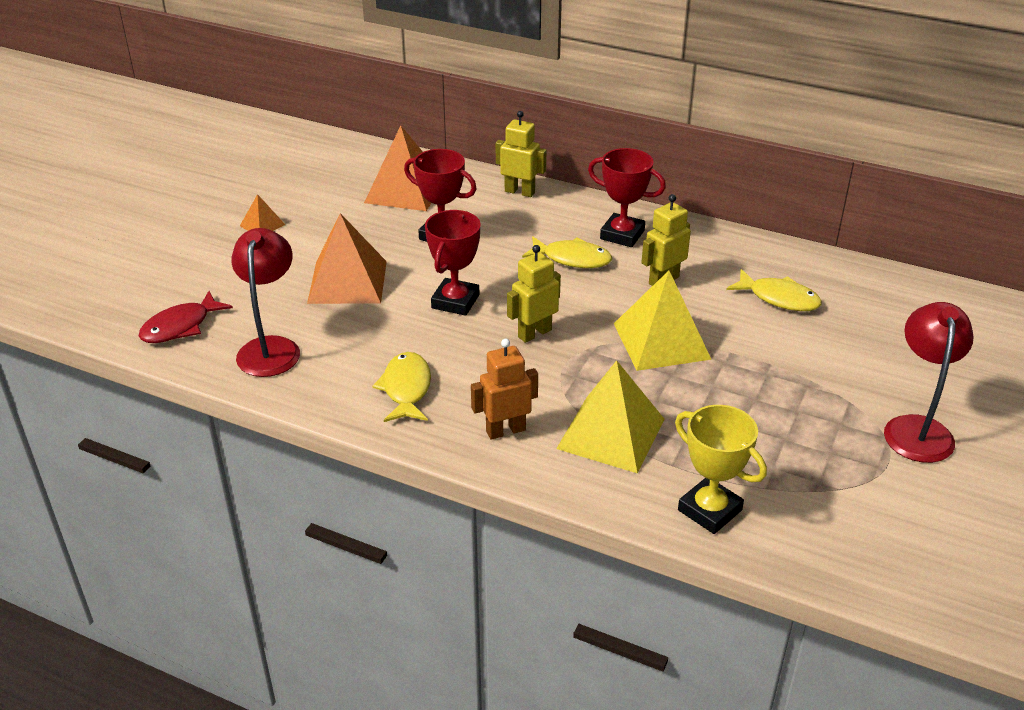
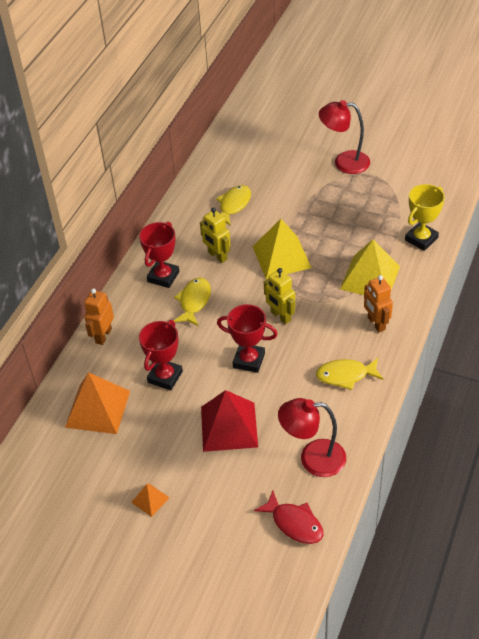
camera: 90 degrees left, 10 degrees up
orange pyramid [307,213,387,304] -> red pyramid [201,390,258,452]
yellow robot [496,111,547,197] -> orange robot [84,288,114,345]

